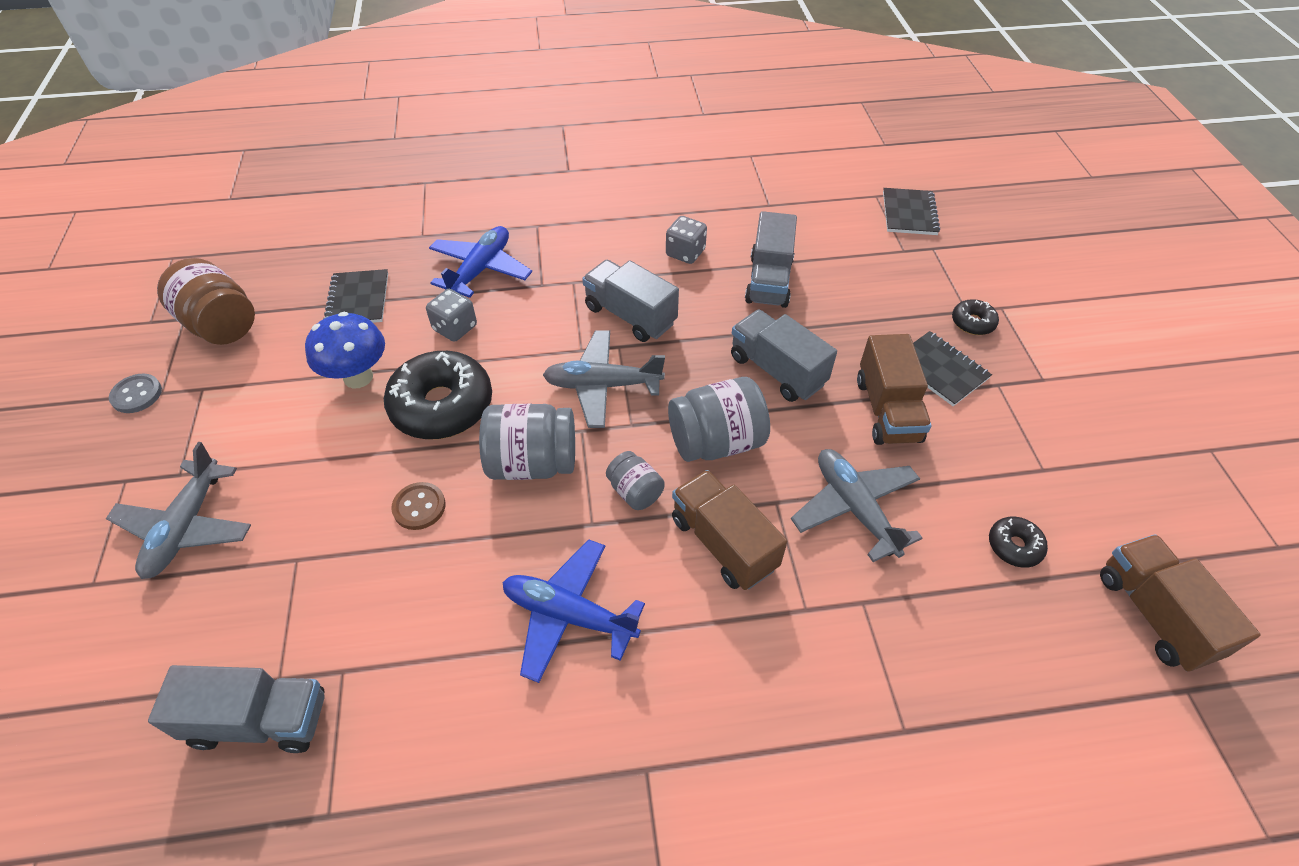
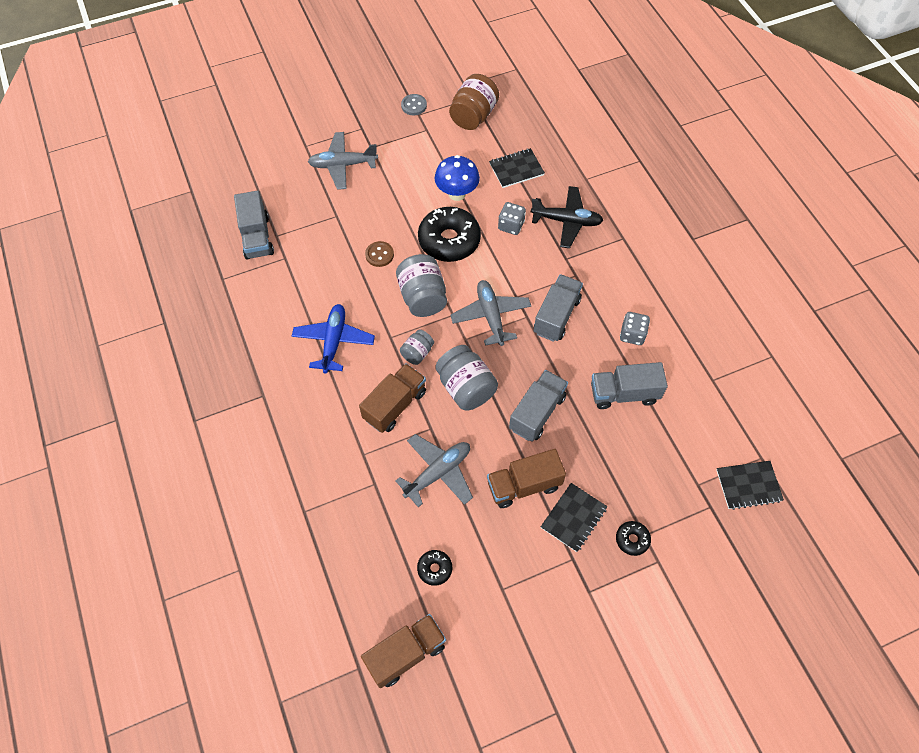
camera: 75 degrees right, 10 degrees up
blue plane [429,226,532,298] -> black plane [531,186,604,248]

